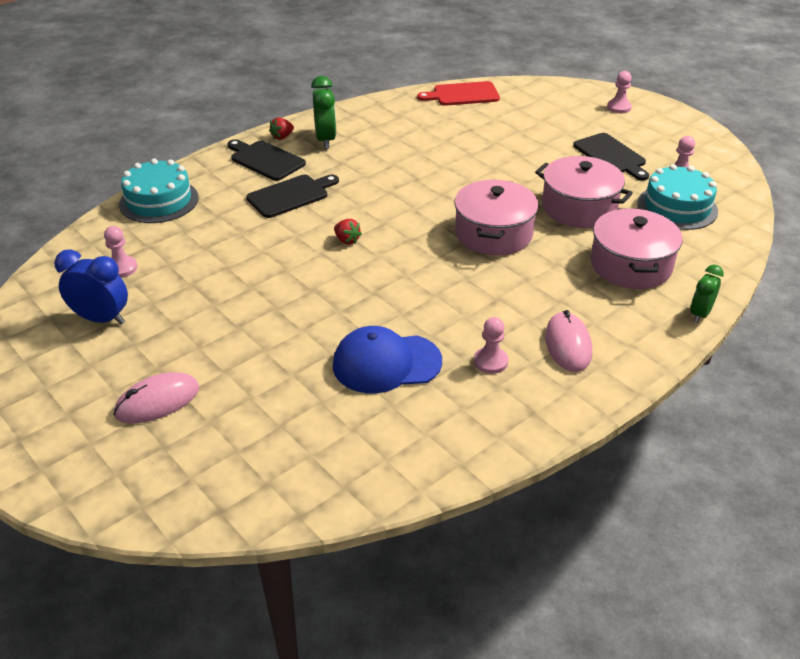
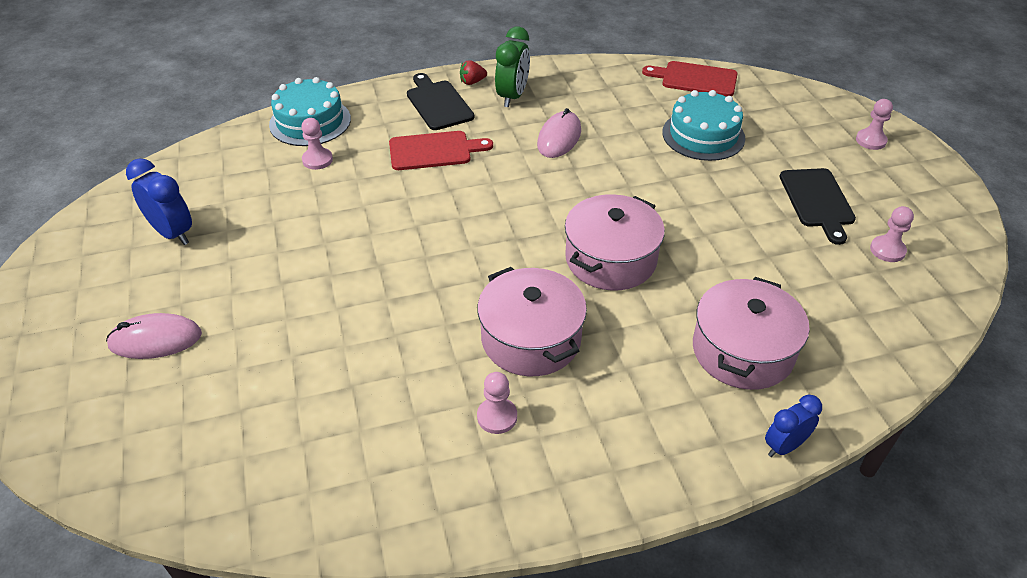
camera: 25 degrees right, 5 degrees up
pink pawn [104,226,138,278] -> pink pawn moved to [301,118,333,170]
black cutting board [246,175,339,218] -> red cutting board [389,131,493,170]
blue cap [333,326,442,393] -> none
red strawberry [334,219,362,245] -> none
pink pot [535,156,633,228] -> pink pot moved to [477,267,587,376]
pink mouse [545,310,592,372] -> pink mouse moved to [537,108,581,158]
turquoise cake [637,164,718,230] -> turquoise cake moved to [662,90,745,161]
green clock [690,265,724,323] -> blue clock [765,395,822,457]

